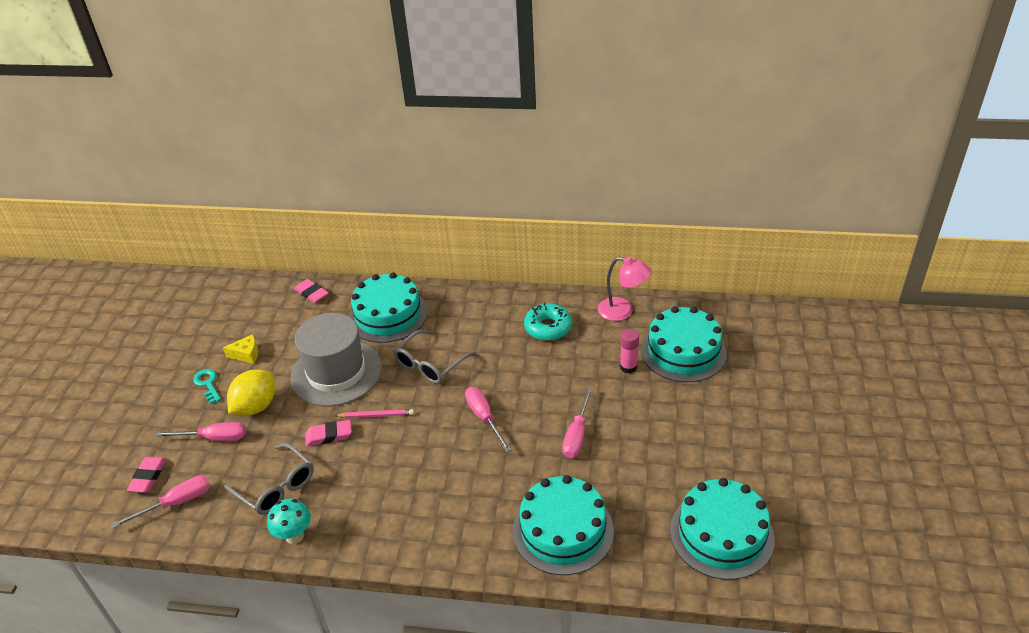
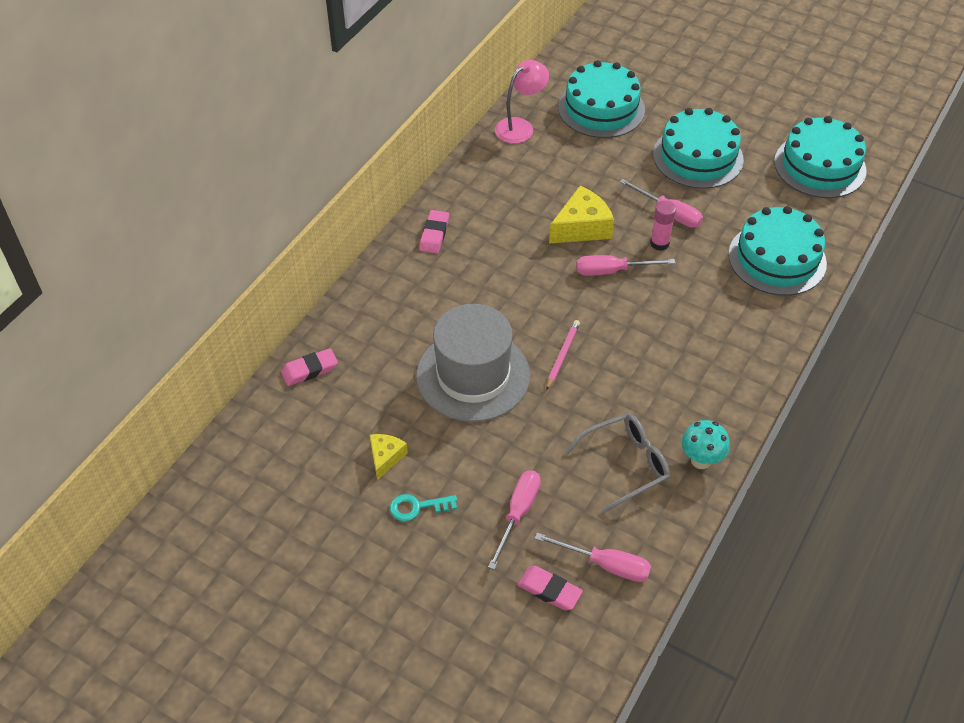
camera: 70 degrees left, 10 degrees up
pink screwdriver [111,475,210,528] -> pink screwdriver turned 120 degrees clockwise [535,533,651,582]
yellow lemon [227,370,275,416] -> none
pink eraser [305,420,352,446] -> pink eraser moved to [419,210,449,253]
turquoise cake [349,272,428,343] -> turquoise cake moved to [653,108,744,189]
grey glasses [394,330,476,384] -> none
turquoise donut [524,303,572,341] -> none
pink glue stick [620,329,639,374] -> pink glue stick moved to [650,201,676,251]
none -> yellow cheese [549,186,614,244]

